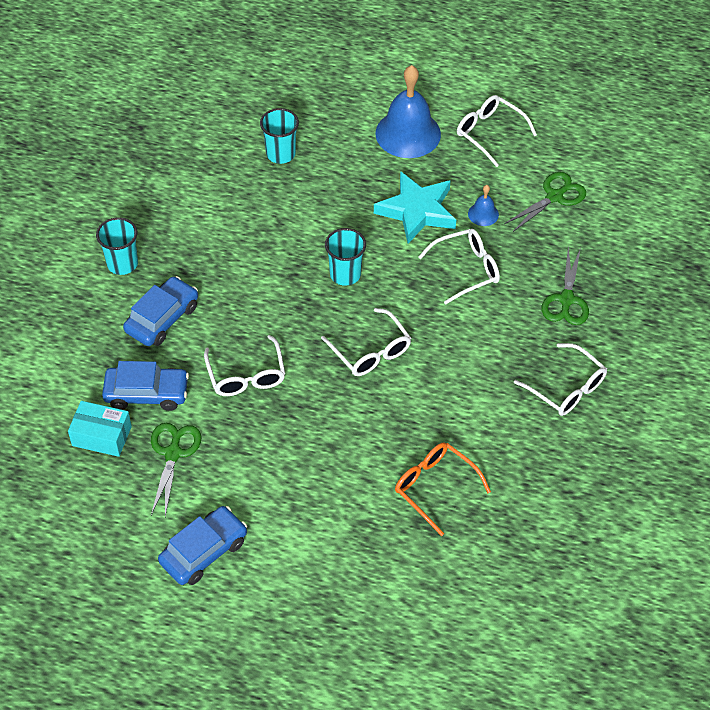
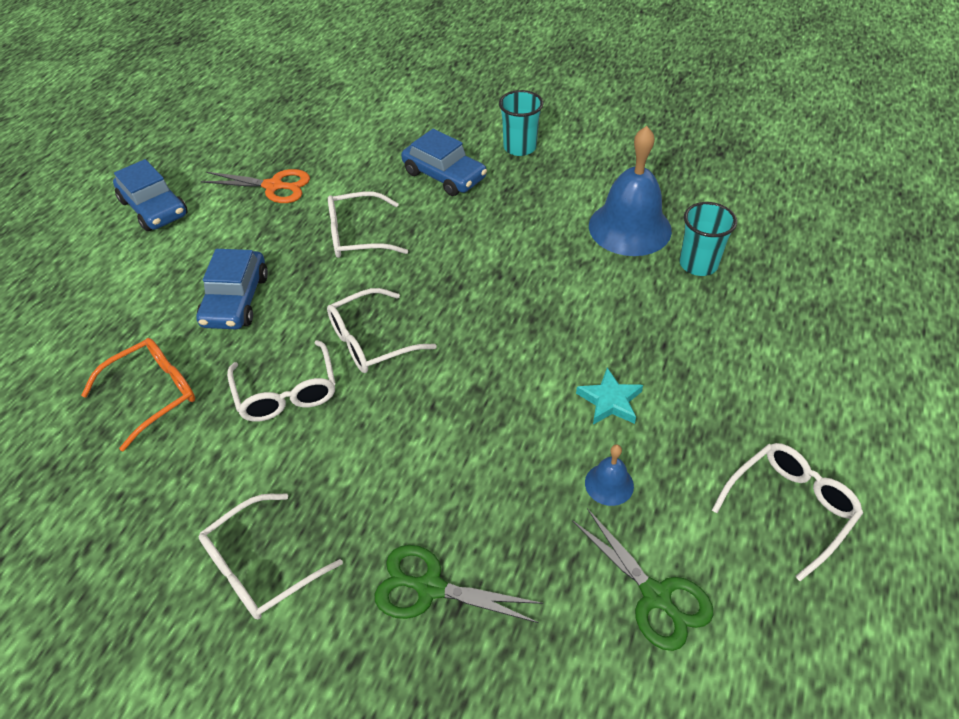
camera: 95 degrees right, 5 degrees down
turquoise box [68,401,132,457] -> none
blue car [102,361,189,411] -> blue car moved to [196,249,268,329]
green scissors [151,423,202,517] -> orange scissors [201,169,310,203]
turquoise cup [325,228,366,286] -> none
turquoise star [374,171,456,244] -> turquoise star [576,368,643,425], size x0.55
blue bell [375,65,441,158] -> blue bell moved to [589,126,672,256]
white glasses [418,229,500,305] -> white glasses moved to [227,340,336,422]

